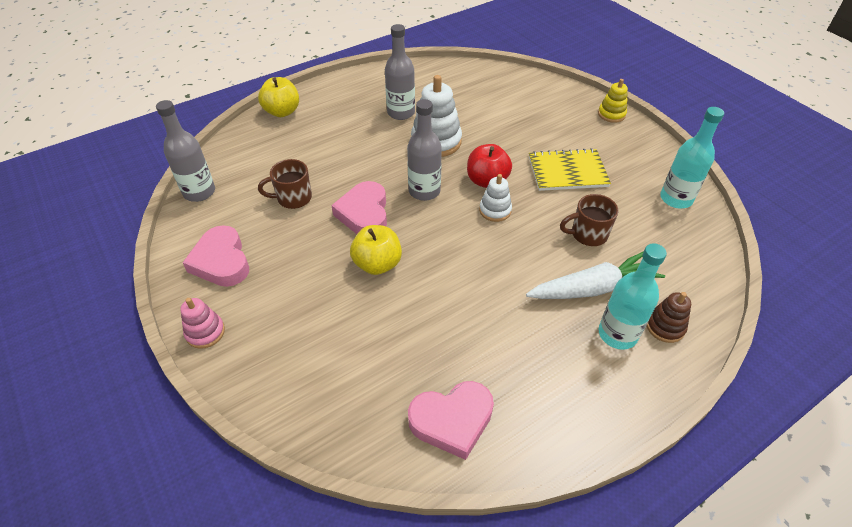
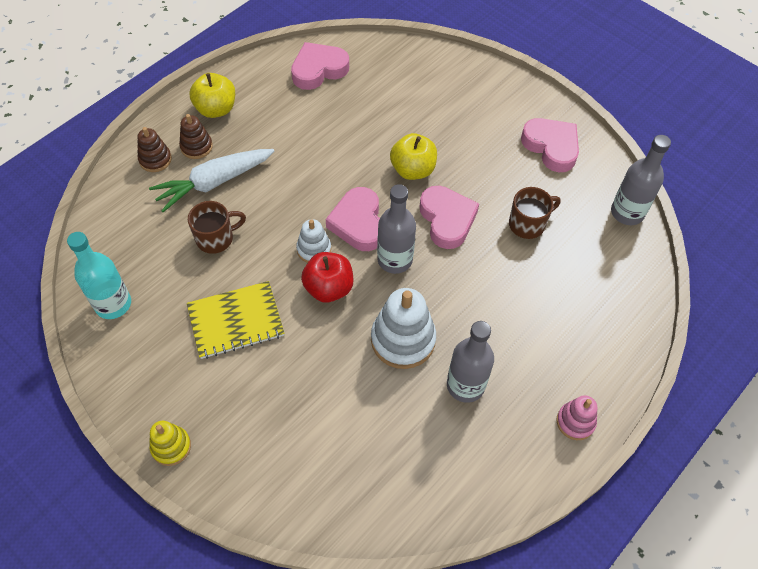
camera: 165 degrees right, 10 degrees up
pink stacking toy [180,298,225,349] -> pink stacking toy moved to [556,395,597,440]
yellow apple [258,77,299,117] -> yellow apple moved to [189,73,235,118]
turquoise bottle [598,243,667,350] -> brown stacking toy [179,114,213,159]
none -> pink heart [326,187,380,251]

